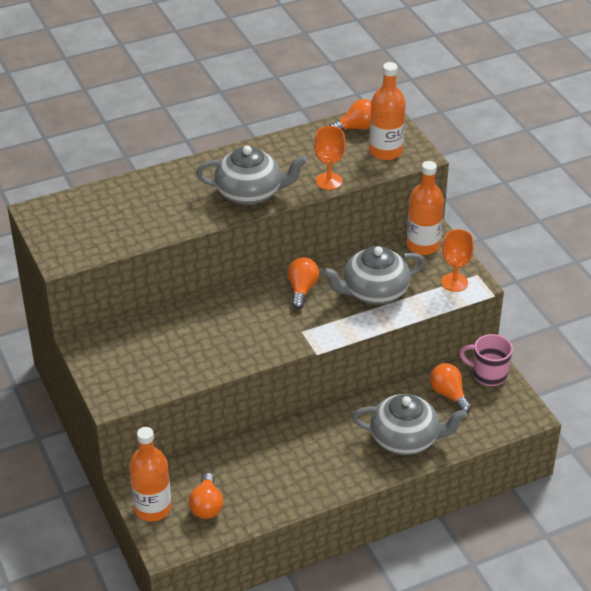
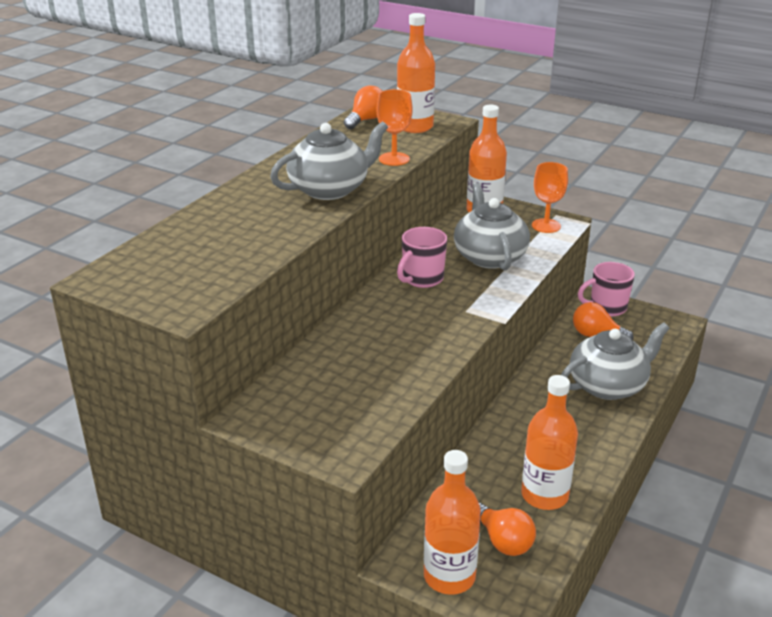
camera: 35 degrees left, 10 degrees down
orange light bulb [287,257,319,309] -> pink mug [397,227,447,288]
grey teapot [322,246,425,305] -> grey teapot turned 135 degrees clockwise [454,183,530,270]
none -> orange bottle [521,375,578,510]

